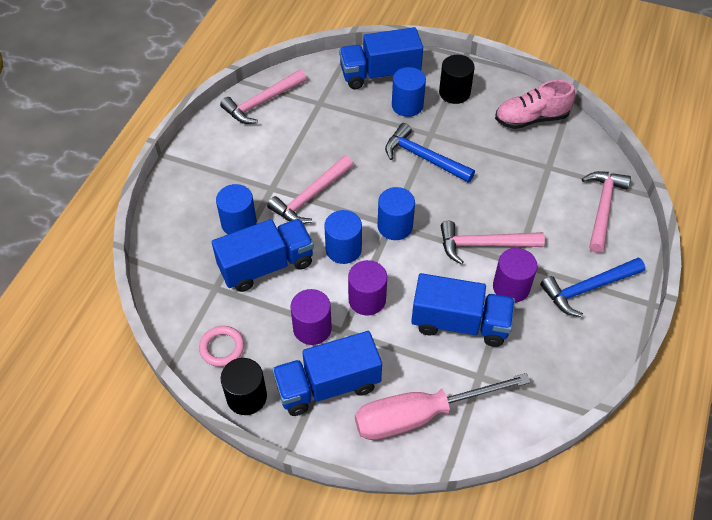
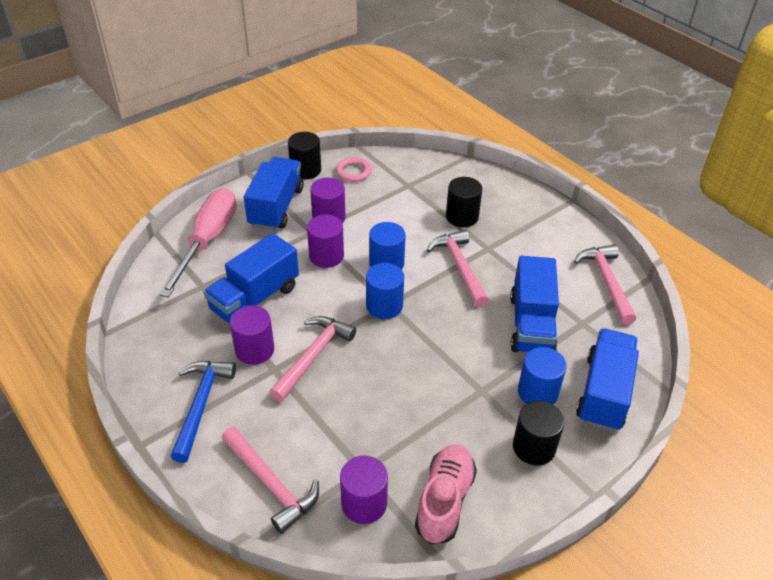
camera: 120 degrees right, 10 degrees down
blue truck [212,219,314,292] -> blue truck moved to [510,256,559,352]
blue cylinder [216,184,257,234] -> black cylinder [446,177,482,227]
blue hammer [385,123,475,183] -> none
none -> purple cylinder [340,456,388,524]

